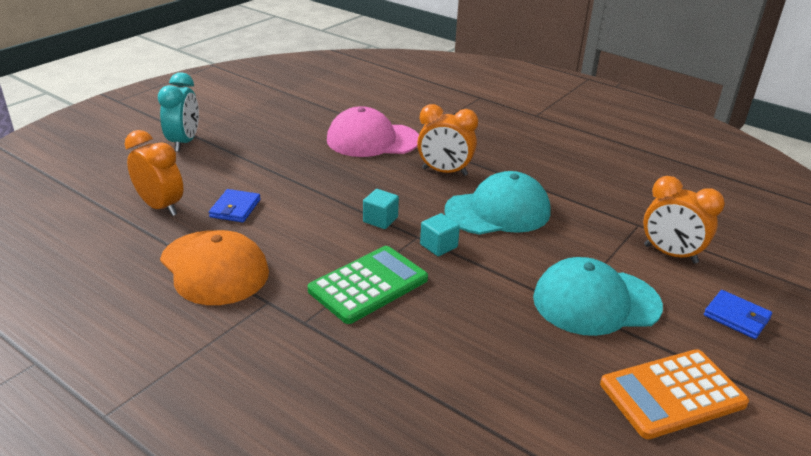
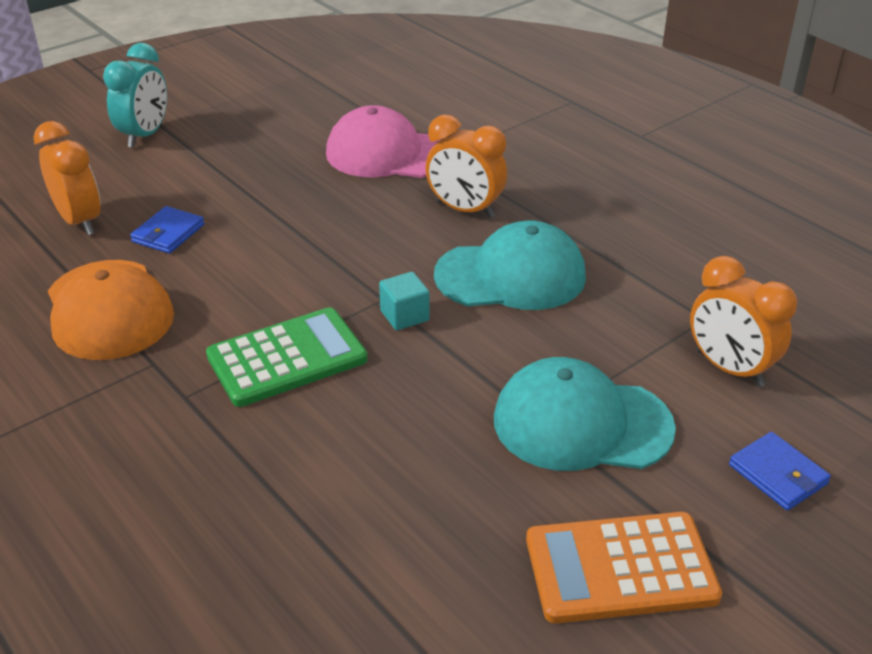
camera: 15 degrees right, 5 degrees up
turquoise cube [363,189,399,229] -> none

